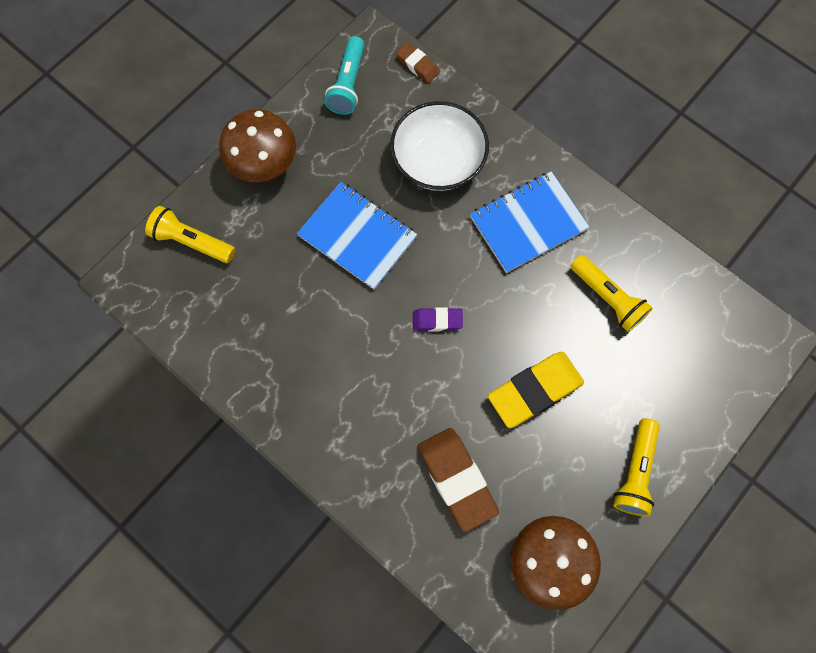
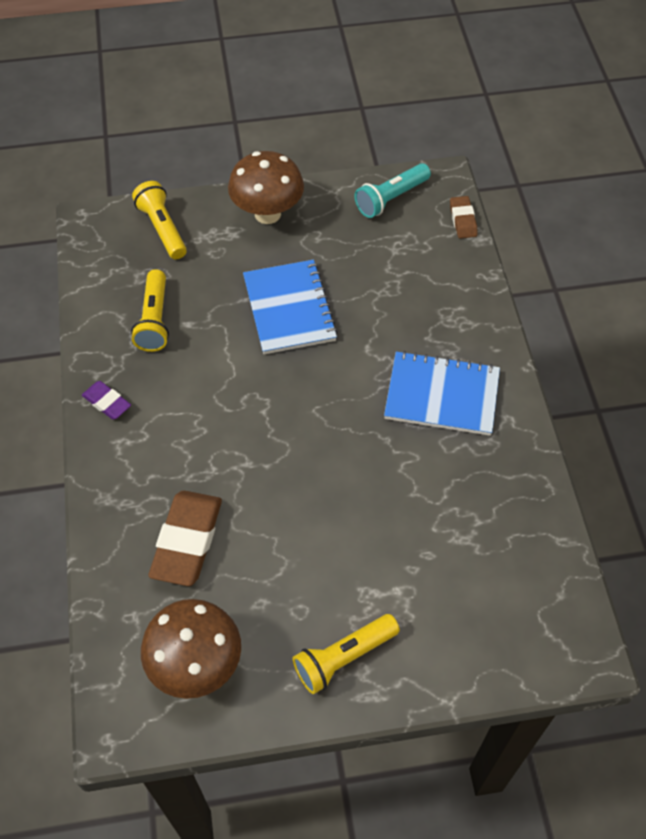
camera: 40 degrees right, 15 degrees down
white bowl [390,101,489,191] -> none
purple eraser [413,307,463,331] -> purple eraser moved to [82,381,131,420]
yellow eraser [488,352,584,428] -> none
yellow flashlight [570,255,653,332] -> yellow flashlight moved to [131,269,169,352]

